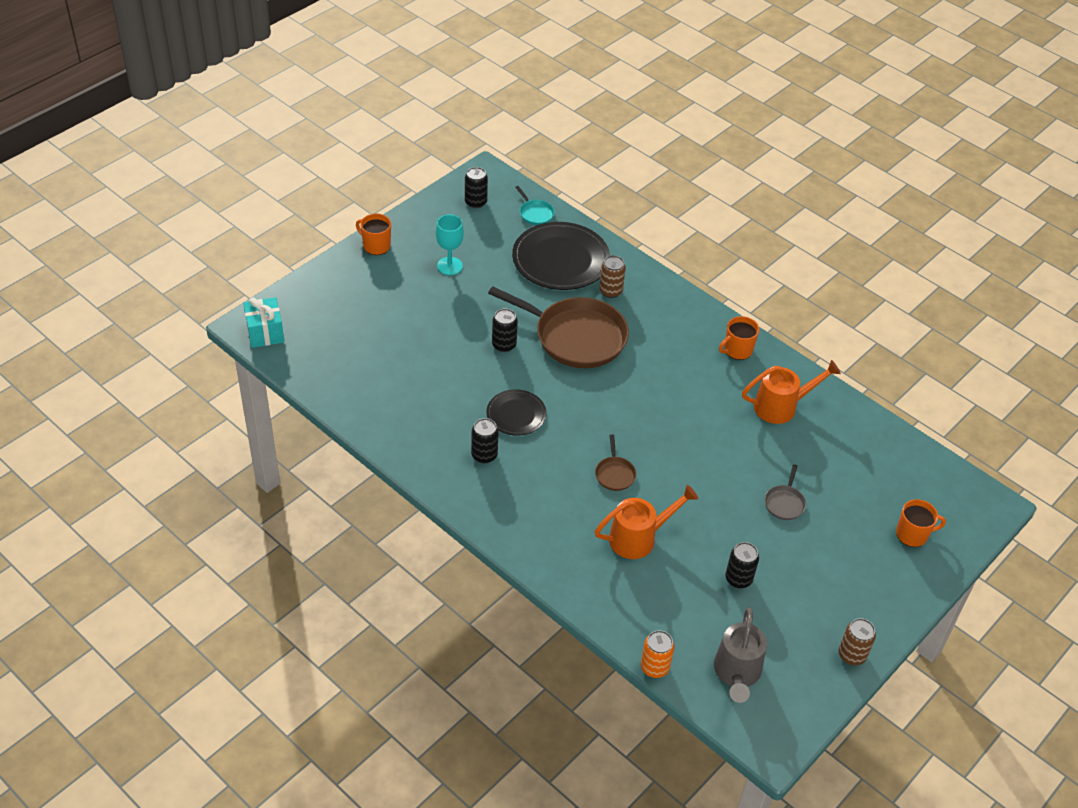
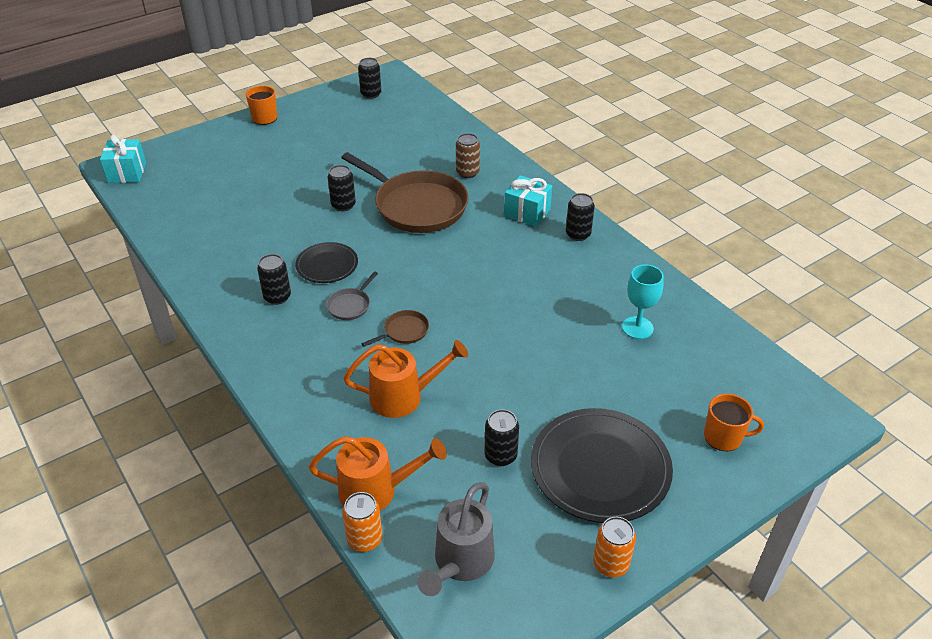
camera: 15 degrees right, 5 degrees down
turquoise goblet [436,214,464,275] -> turquoise goblet moved to [622,265,664,339]
black plate [512,222,610,290] -> black plate moved to [531,408,673,523]
turquoise pan [515,186,555,225] -> none
brown pan [595,434,636,491] -> brown pan turned 135 degrees counterclockwise [361,310,429,347]
orange mug [719,316,759,360] -> black can [566,193,595,241]
orange watering can [742,360,841,424] -> orange watering can moved to [309,436,447,511]
grey pan [765,464,806,520] -> grey pan moved to [326,272,378,320]
brown can [839,618,876,665] -> orange can [593,517,636,577]
none -> turquoise gift [504,175,552,227]

